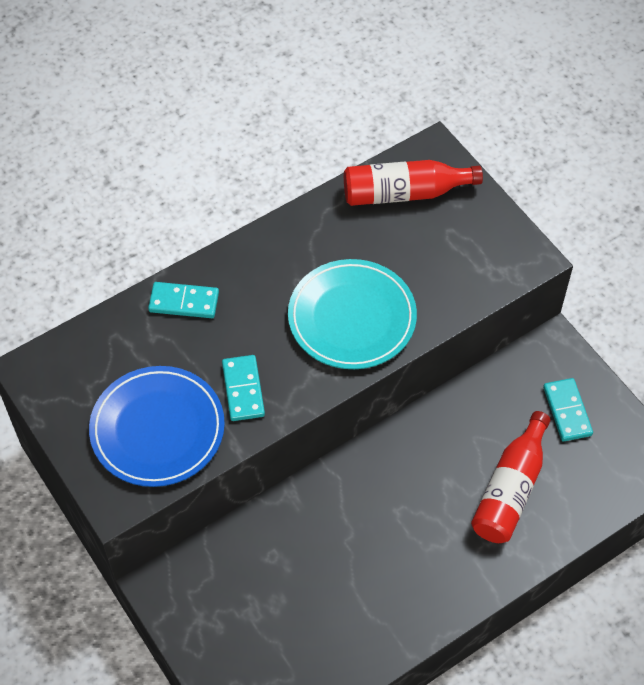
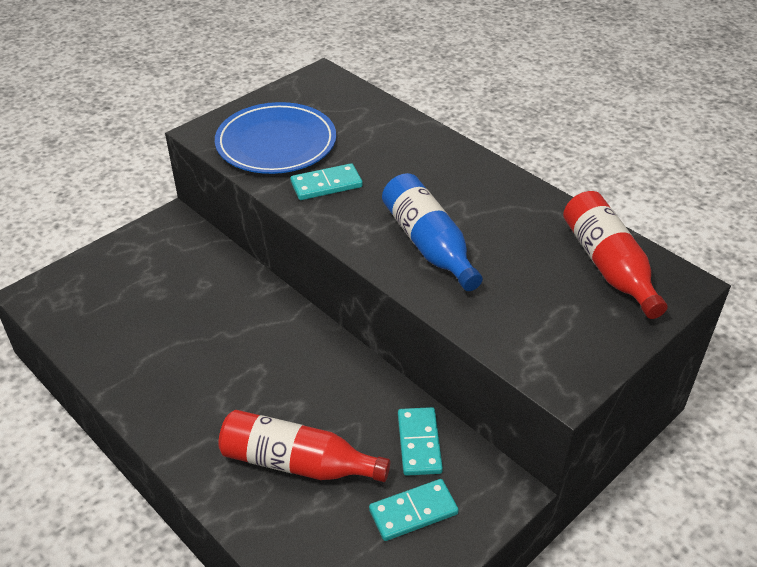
camera: 80 degrees right, 15 degrees down
turquoise domino [148,282,219,318] -> turquoise domino moved to [398,407,443,476]
turquoise plate [288,259,417,369] -> blue bottle [382,173,483,291]

